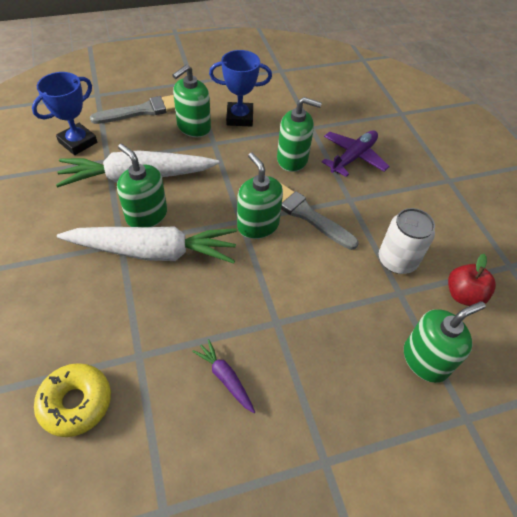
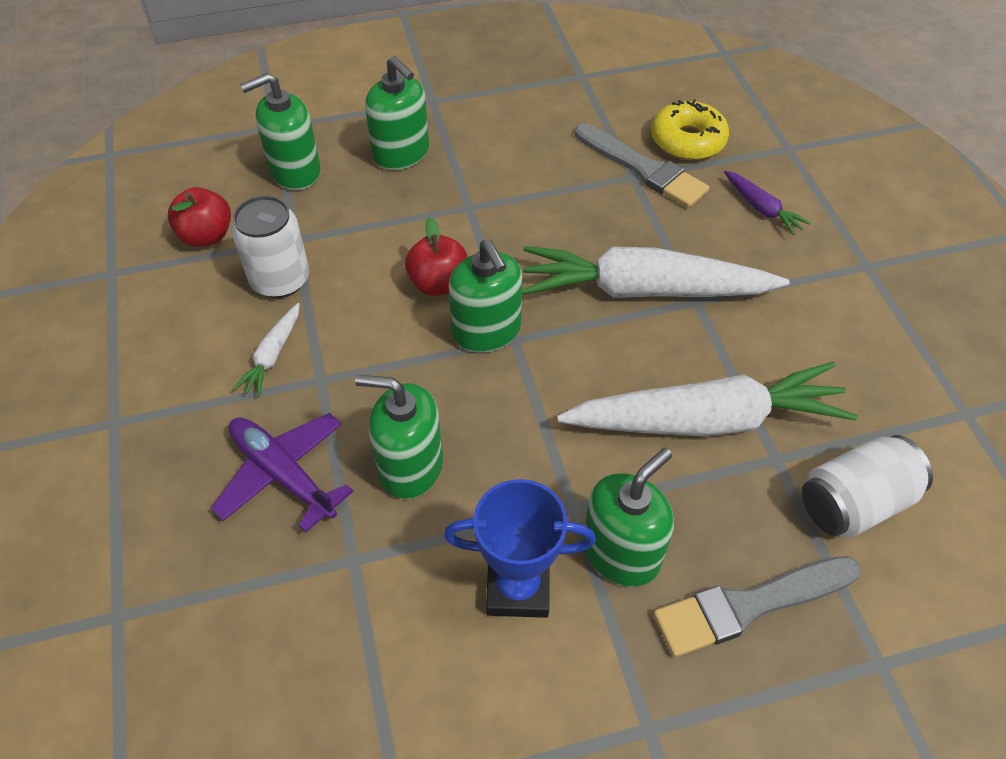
camera: 175 degrees left, 0 degrees up
blue trophy [32,72,97,155] -> white can [802,435,933,538]
green soap dispenser [117,143,167,227] -> green soap dispenser moved to [365,56,429,170]
purple carrot [192,339,255,413] -> purple carrot moved to [724,171,810,235]
grey brush [280,183,359,250] -> grey brush moved to [575,123,709,208]
purple plane [322,131,390,177] -> purple plane turned 90 degrees clockwise [211,413,353,533]
none -> white carrot [233,303,299,397]
none -> red apple [405,217,468,296]

